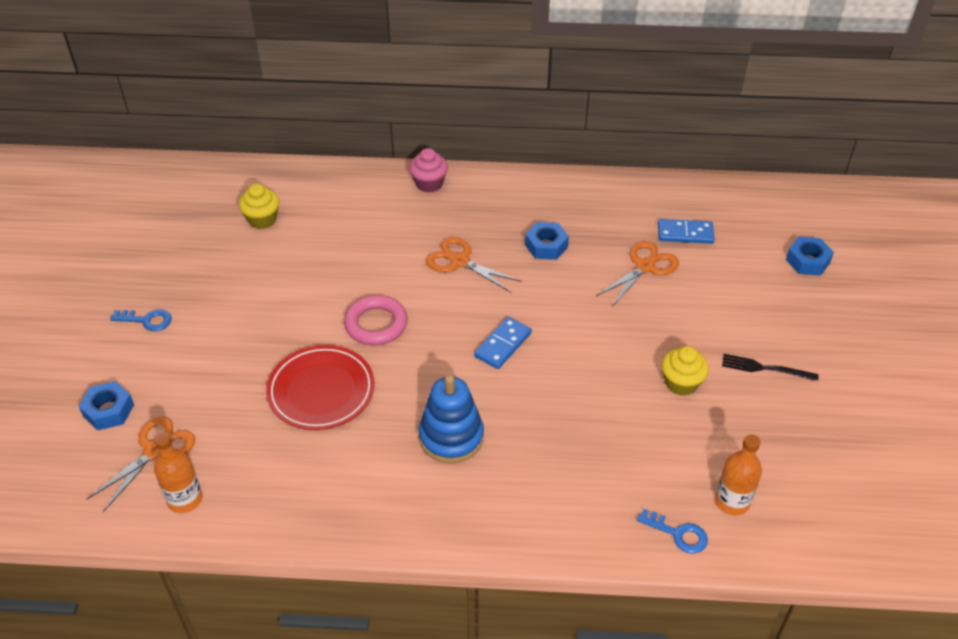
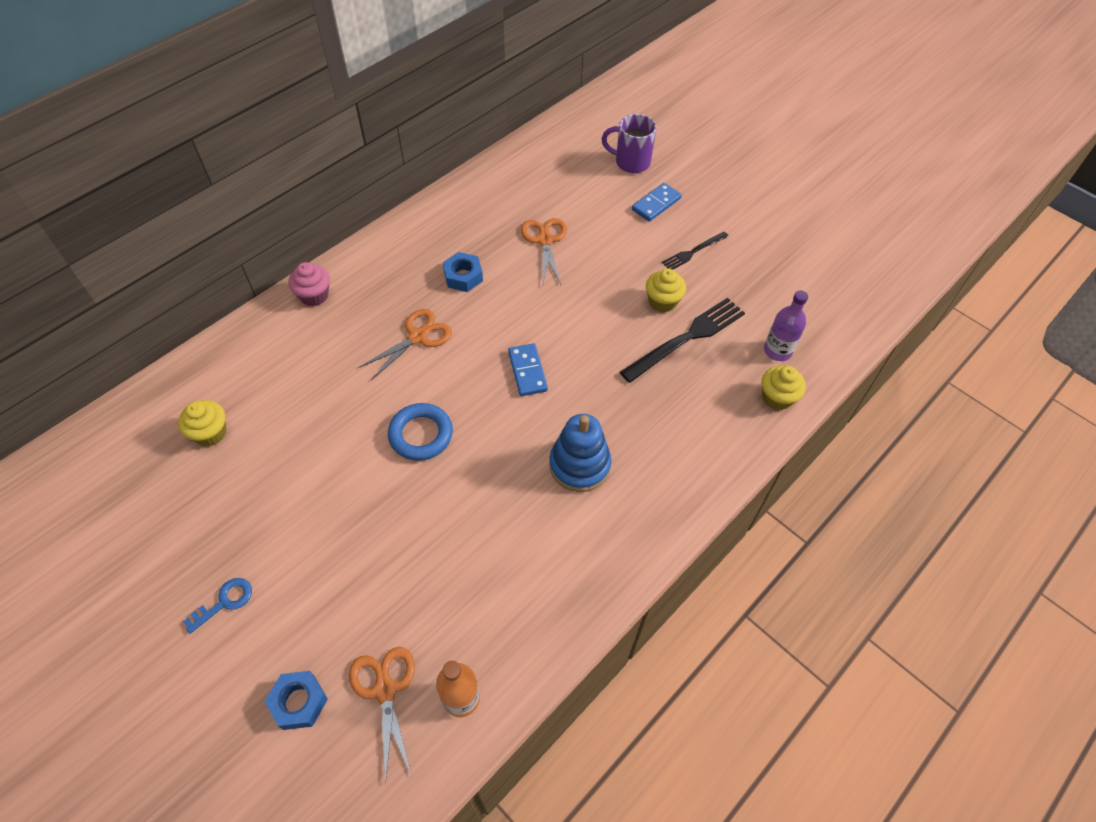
camera: 50 degrees left, 10 degrees up
red plate [266,345,375,430] -> none
pink ring [344,295,408,345] -> blue ring [388,403,453,461]
orange scissors [426,237,522,292] -> orange scissors turned 150 degrees clockwise [358,309,452,380]
blue key [637,509,708,554] -> yellow cupcake [761,366,806,410]
blue domino [658,219,715,244] -> blue domino moved to [632,183,682,222]
orange bottle [715,434,762,515] -> purple bottle [764,290,808,361]
blue nut [786,237,834,276] -> purple mug [601,114,657,173]
none -> black fork [620,298,745,383]

